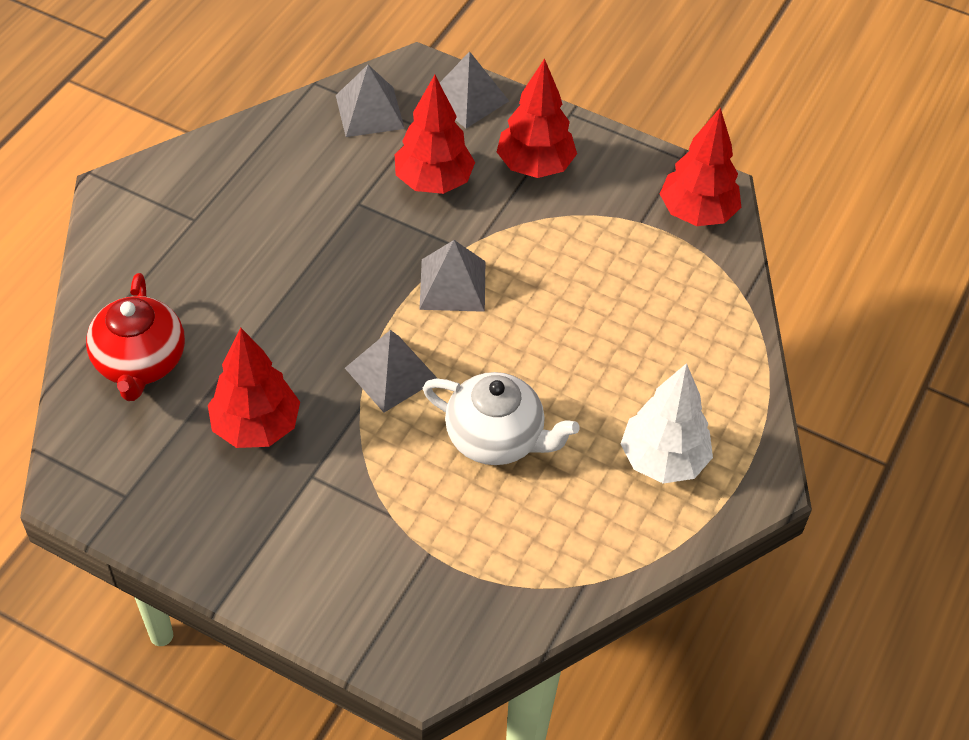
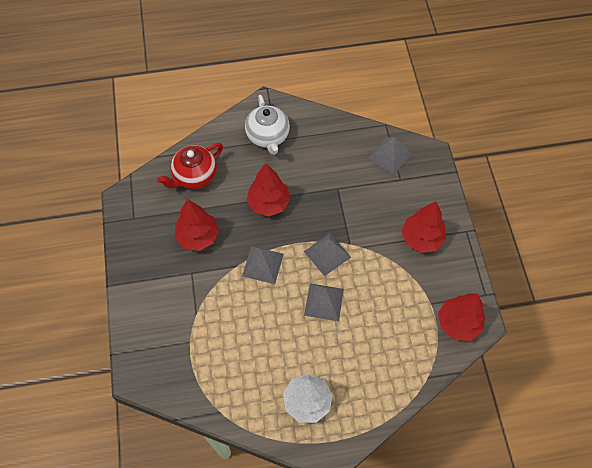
camera: 55 degrees right, 10 degrees up
red tree [394,75,475,194] -> red tree moved to [247,163,290,216]
white teapot [423,372,579,465] -> white teapot moved to [245,95,290,155]
grey pyramid [440,51,509,128] -> grey pyramid moved to [304,283,344,321]

